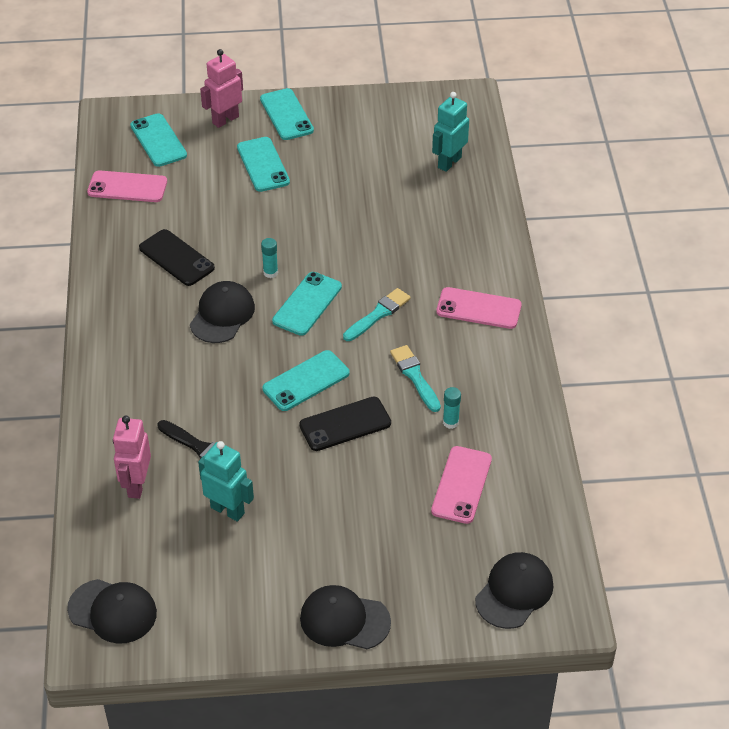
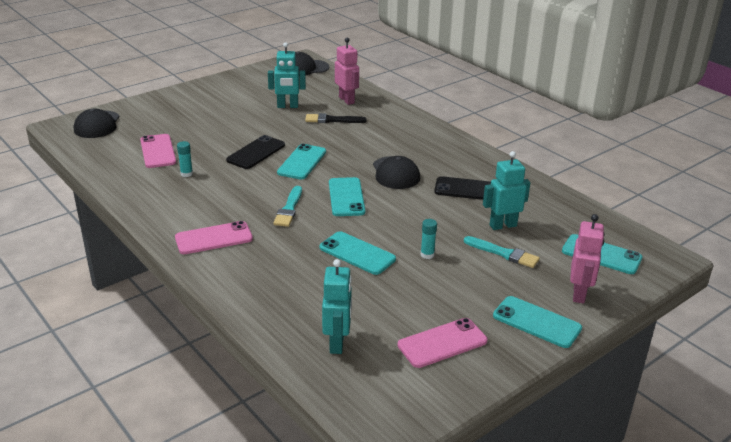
camera: 145 degrees right, 15 degrees down
pink phone [87,170,167,202] -> pink phone moved to [398,318,488,368]
turquoise phone [237,137,290,192] -> turquoise phone moved to [320,231,396,275]
turquoise glue stick [261,238,278,278] -> turquoise glue stick moved to [421,219,437,259]
black cap [300,585,391,649] -> none
turquoise brush [390,345,441,412] -> turquoise brush moved to [464,236,540,268]
none -> turquoise robot [483,151,530,230]

